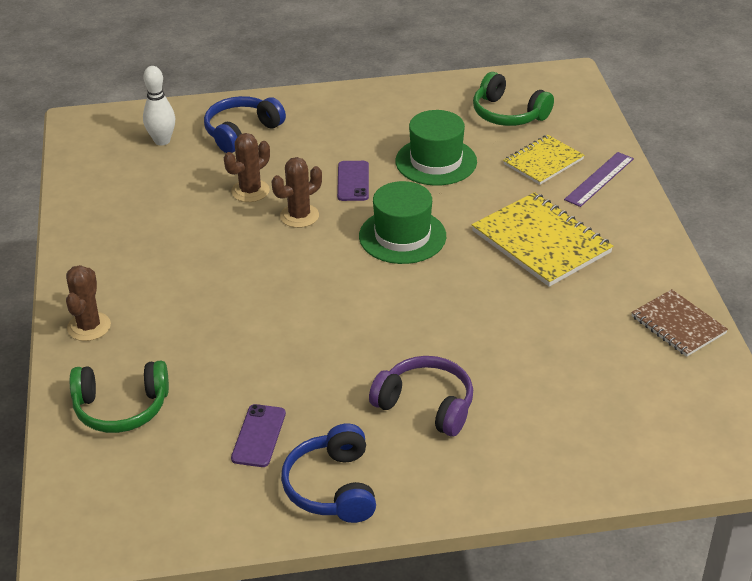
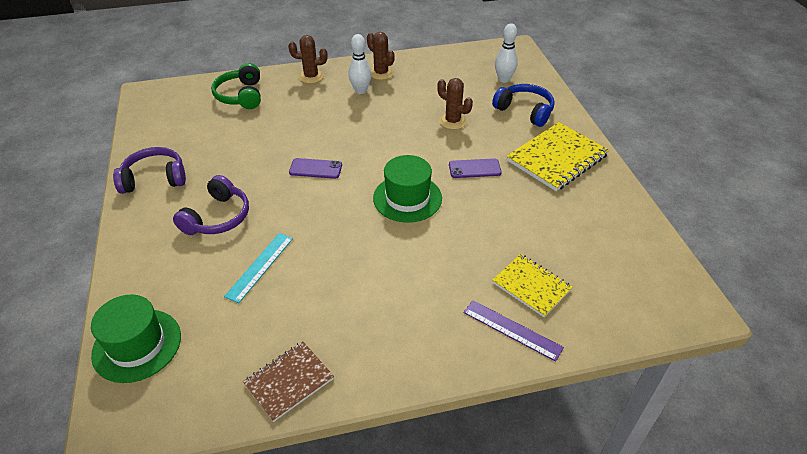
camera: 85 degrees right, 5 degrees up
purple phone [231,404,286,467] -> purple phone moved to [289,158,342,179]
brown cactus [272,157,322,228] -> brown cactus moved to [367,32,395,80]
blue headphones [281,424,376,523] -> purple headphones [113,147,186,194]
green hat [396,110,477,186] -> green hat moved to [91,294,181,383]
yellow notebook [472,192,613,287] -> yellow notebook moved to [506,122,609,191]
green headphones [473,72,554,126] -> none
none -> turquoise ruler [224,233,293,303]
none -> white bowling pin [348,34,372,94]

